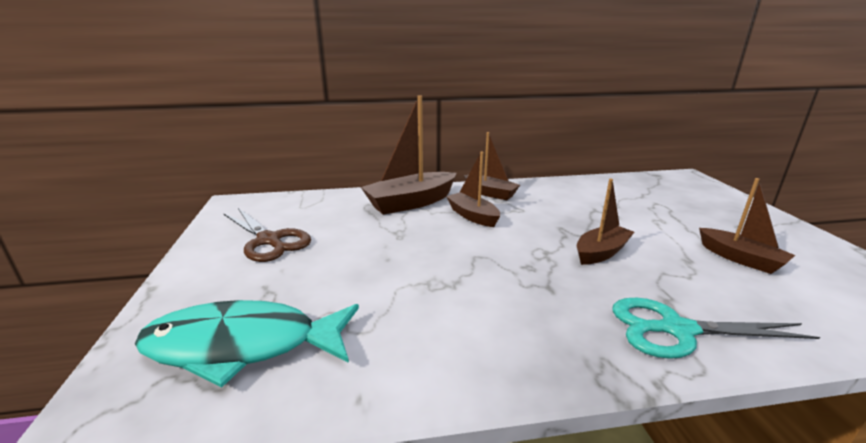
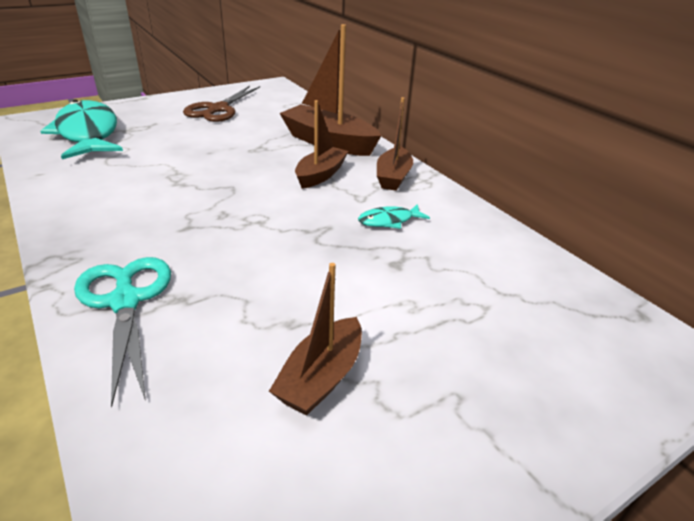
camera: 65 degrees right, 10 degrees up
brown boat [577,179,634,265] -> none
none -> turquoise fish [358,204,430,229]

